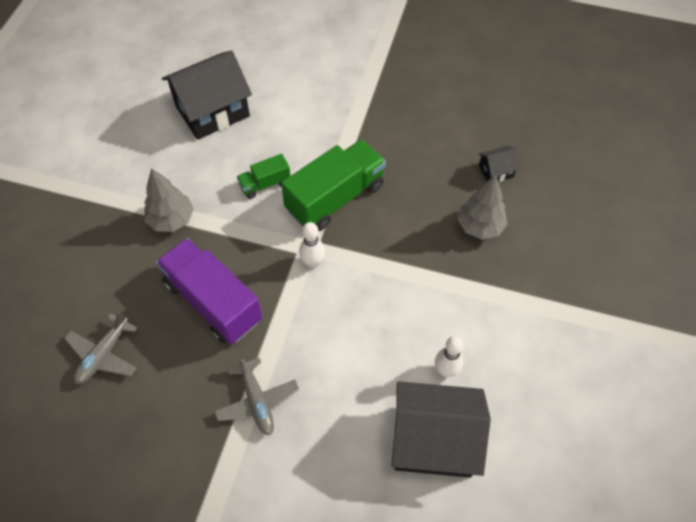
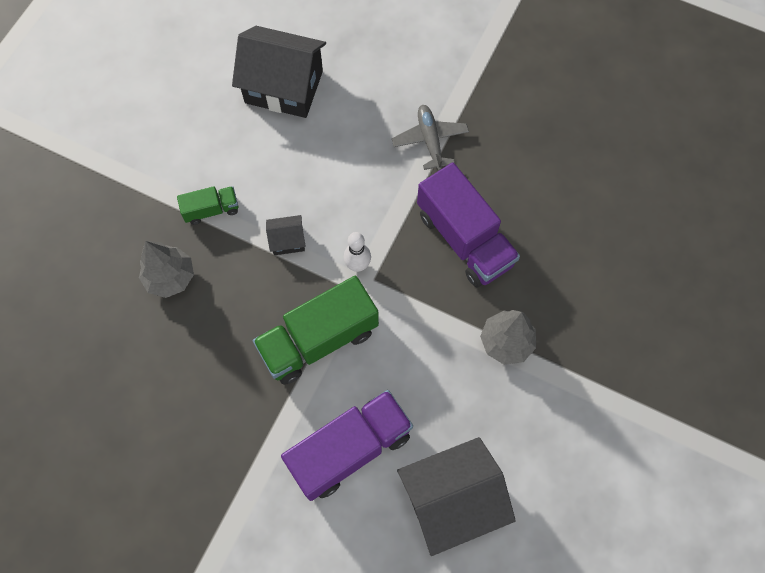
camera: 170 degrees left, 10 degrees up
grey plane [64,310,137,384] -> none
green truck [237,154,290,199] -> green truck moved to [177,186,239,225]
white bowling pin [435,336,463,377] -> none
black house [479,146,520,182] -> black house moved to [266,215,306,255]
none -> purple truck [281,390,413,501]

